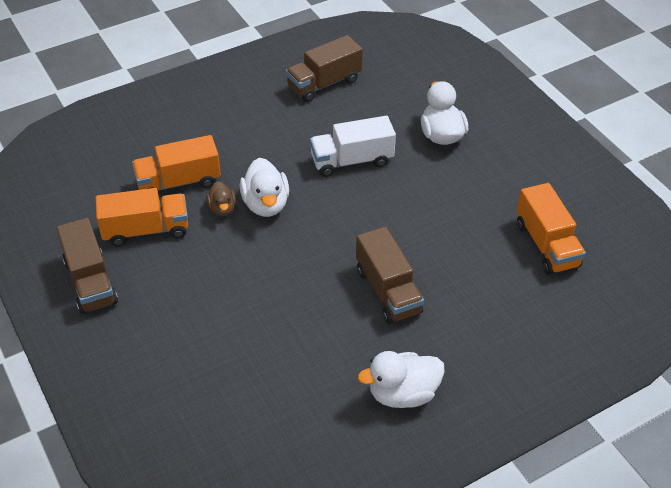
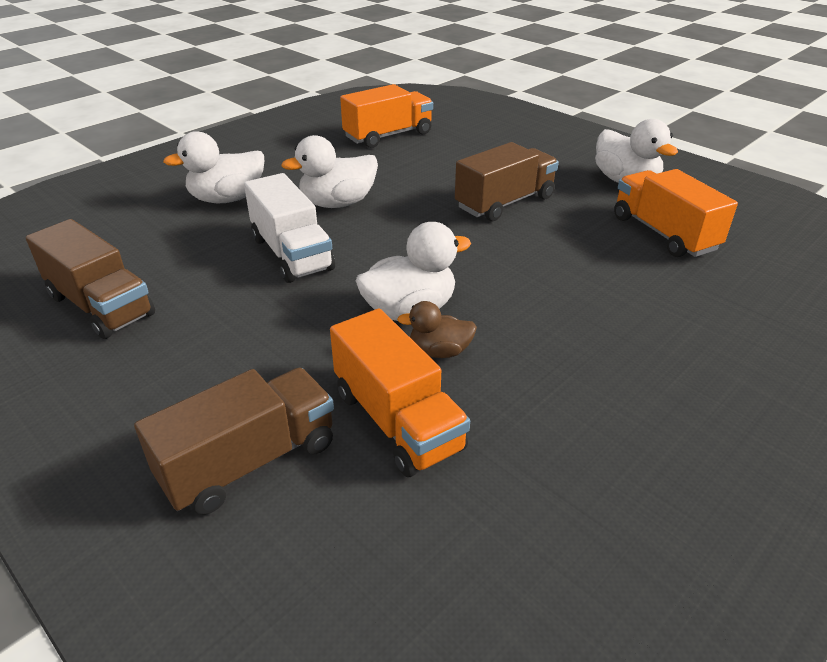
camera: 105 degrees left, 10 degrees down
brown truck [56,218,118,314] -> brown truck moved to [134,368,334,515]
orange truck [95,188,188,247] -> orange truck moved to [614,169,738,257]
brown duck [206,181,236,216] -> brown duck turned 150 degrees counterclockwise [397,301,477,358]
none -> white duck [282,135,378,208]

